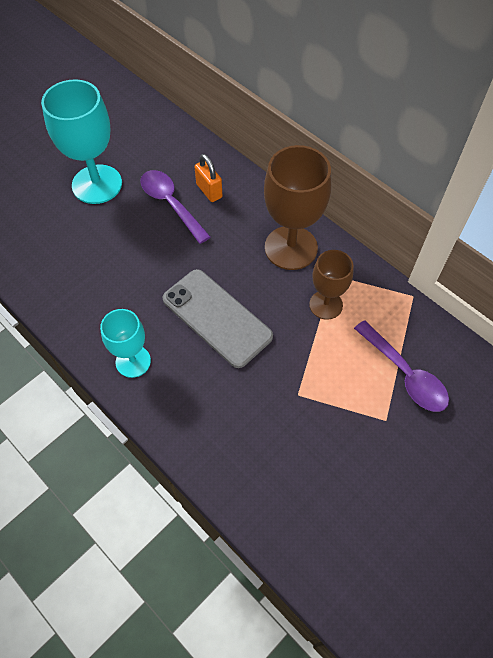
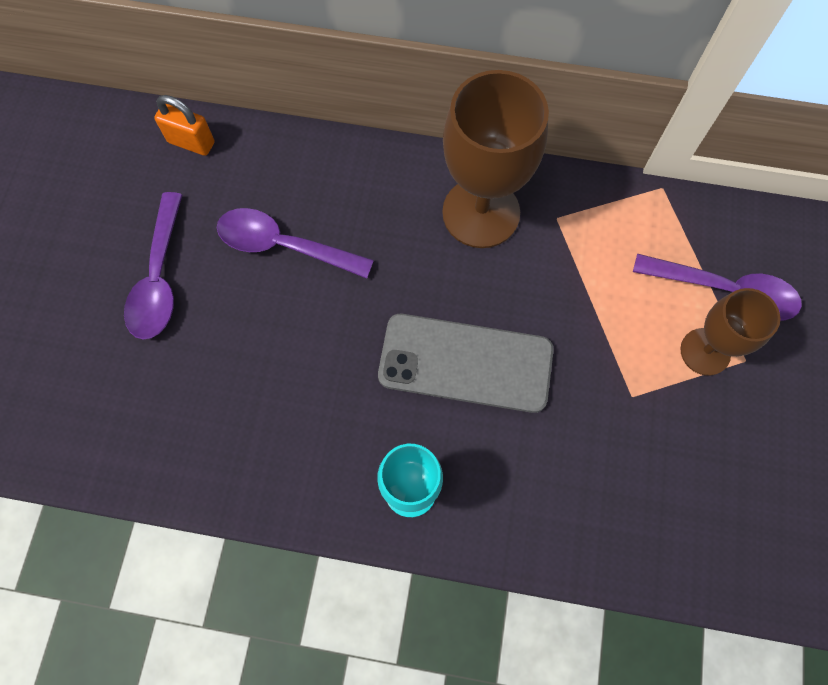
camera: 35 degrees left, 10 degrees up
turquoise goblet [41,79,122,204] -> purple spoon [124,192,182,339]
orange padlock [195,154,222,202] -> orange padlock moved to [154,95,215,156]
brown goblet [309,250,354,320] -> brown goblet moved to [681,288,780,376]

